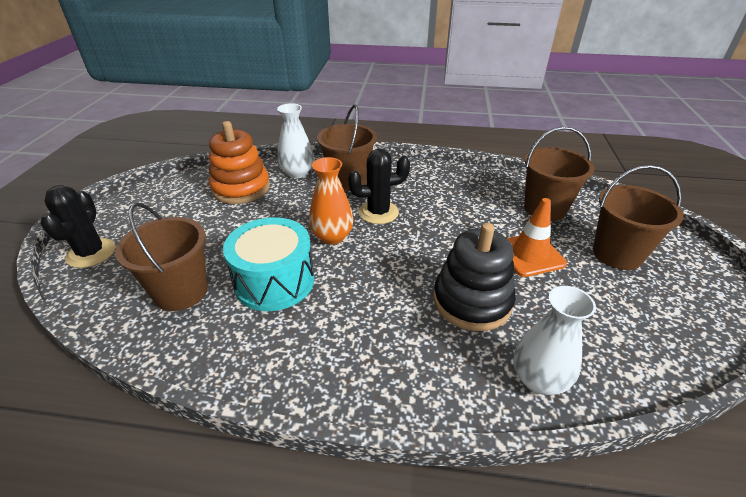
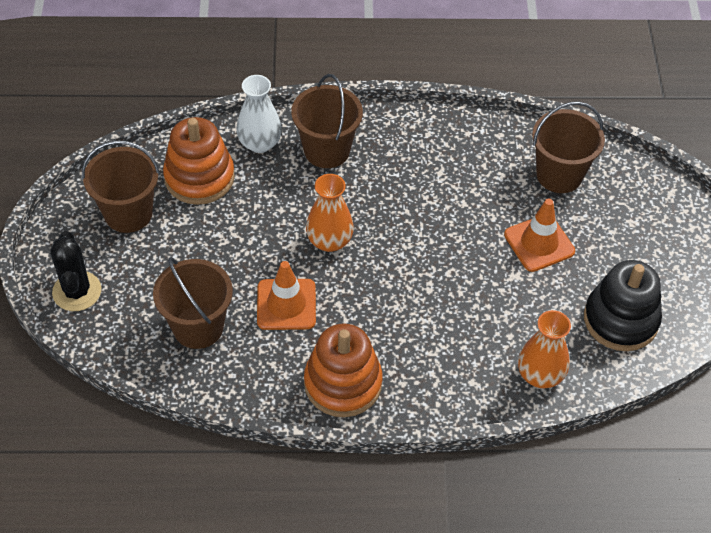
camera: 10 degrees left, 15 degrees up
turquoise drum [223,217,314,311] -> orange traffic cone [257,261,316,330]
black cactus [348,149,410,224] -> none
black stacking toy [433,223,516,331] -> black stacking toy moved to [584,260,662,351]
white vase [514,286,596,395] -> orange vase [518,310,571,388]
brown bucket [593,165,684,270] -> brown bucket moved to [82,140,160,233]
none -> orange stacking toy [304,324,383,417]

